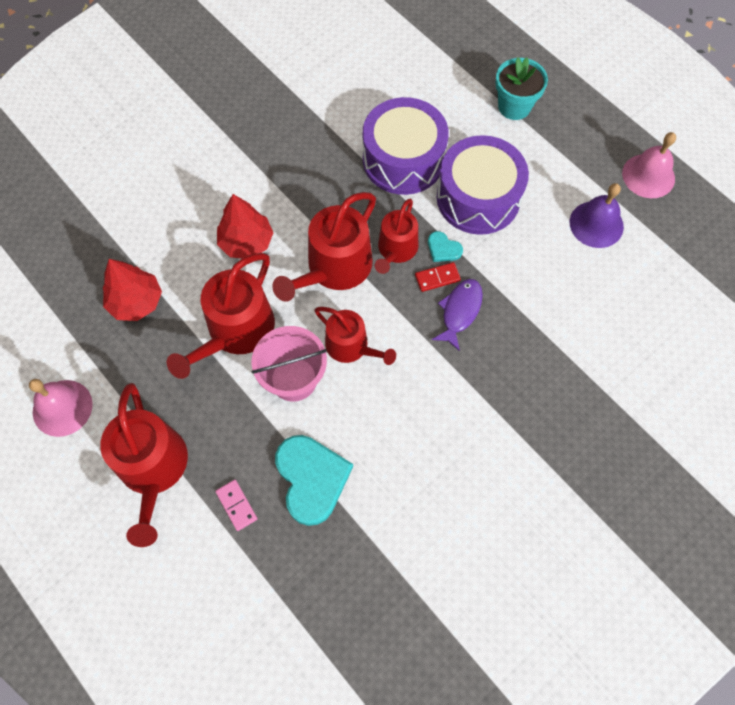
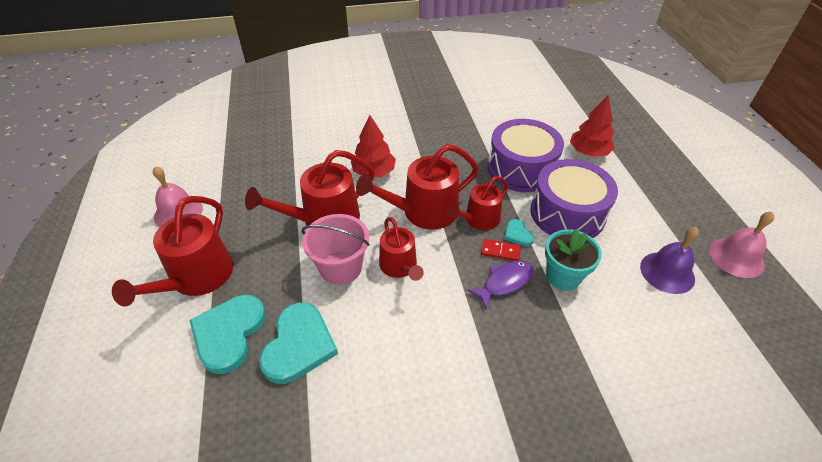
camera: 30 degrees right, 20 degrees down
red tree [103,259,162,321] -> red tree moved to [570,96,615,157]
pink domino [215,480,257,531] -> turquoise heart [189,295,266,374]
turquoise flower pot [495,57,548,120] -> turquoise flower pot moved to [545,229,602,291]

